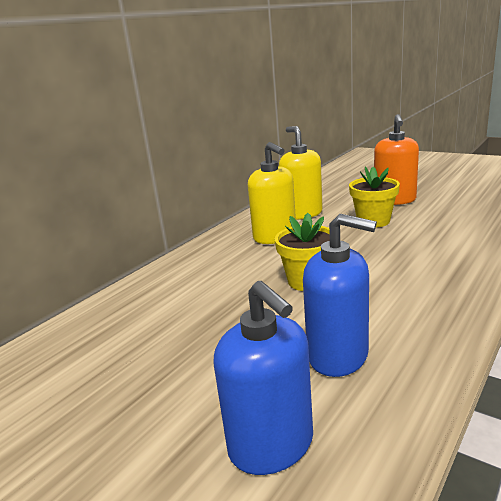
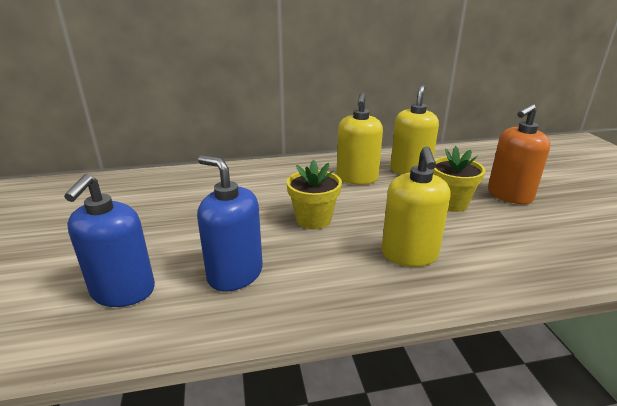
camera: 40 degrees right, 5 degrees up
blue soap dispenser [303,214,377,377] -> blue soap dispenser turned 150 degrees clockwise [197,156,263,291]
none -> yellow soap dispenser [382,146,451,267]

